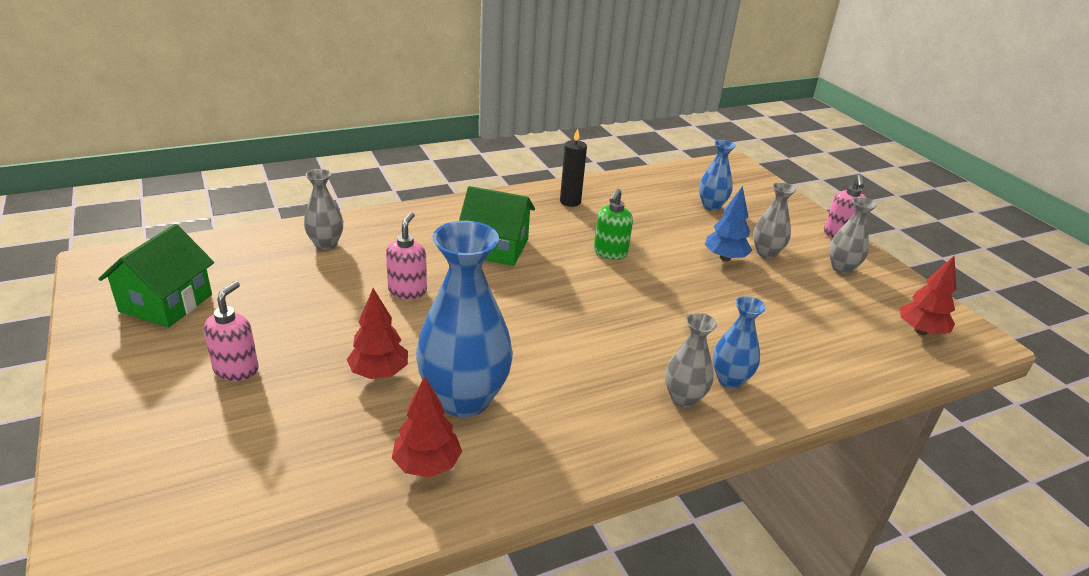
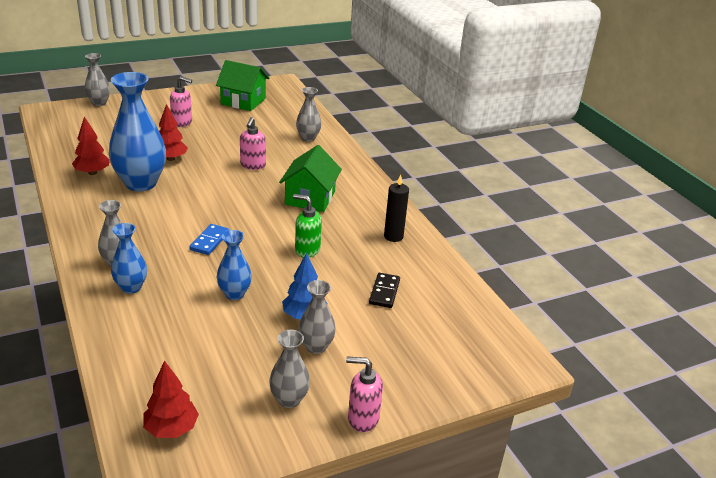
camera: 90 degrees right, 0 degrees up
pink soap dispenser [386,212,427,299] -> pink soap dispenser turned 90 degrees clockwise [240,117,266,170]
blue vase [699,140,736,211] -> blue vase moved to [217,230,252,300]
none -> grey vase [85,53,110,106]
none -> blue domino [189,224,229,255]
none -> black domino [369,273,400,308]

